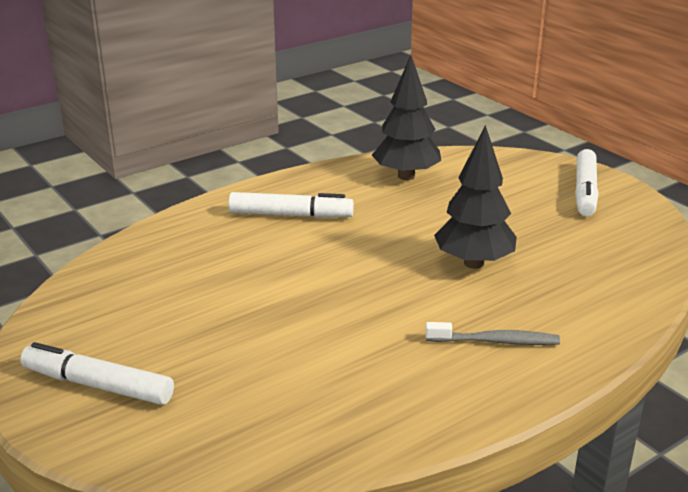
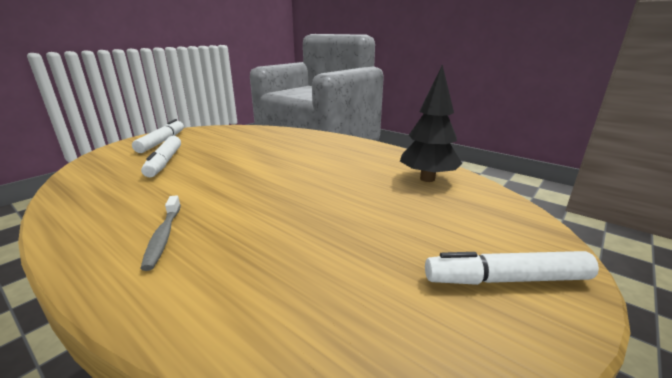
camera: 75 degrees right, 5 degrees down
white marker [228,192,354,218] -> white marker moved to [141,136,181,177]
black tree [434,125,517,269] -> none

